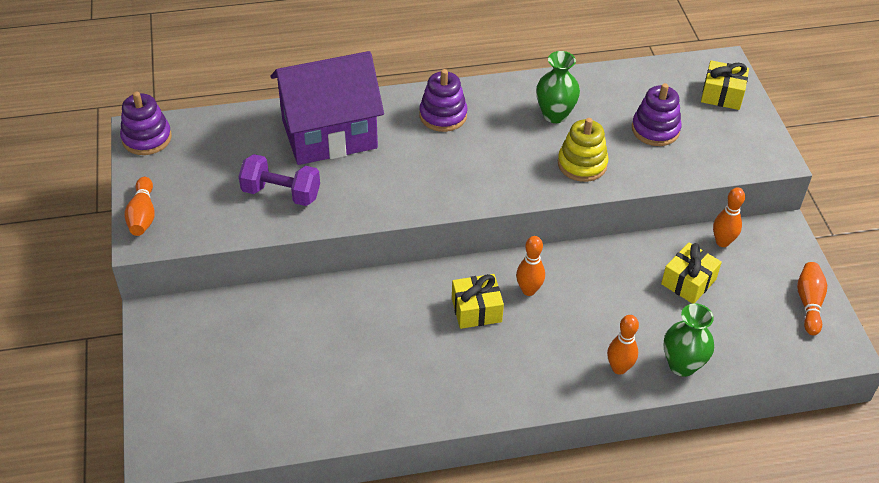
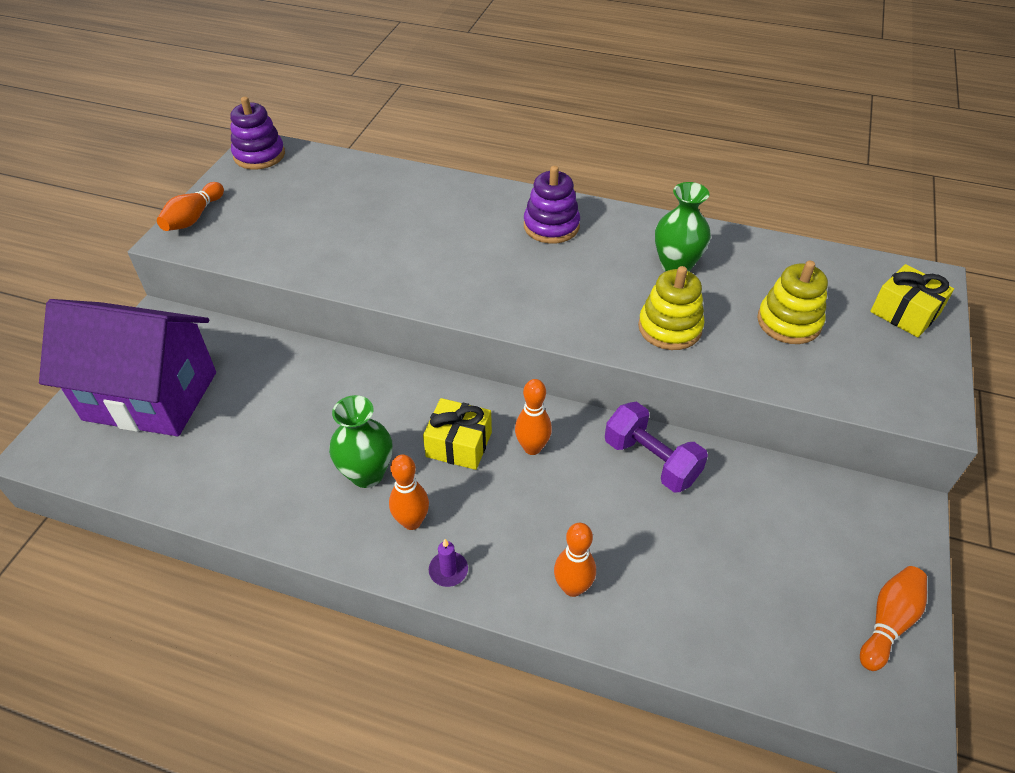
camera: 30 degrees right, 0 degrees up
purple dumbbell [239,154,320,206] -> purple dumbbell moved to [605,402,708,493]
purple house [271,51,384,165] -> purple house moved to [39,299,216,436]
purple stacking toy [632,83,682,146] -> yellow stacking toy [757,260,828,344]
yellow gift [661,242,722,304] -> none
green vase [664,303,714,377] -> green vase moved to [329,395,392,488]
orange bowling pin [713,187,745,247] -> orange bowling pin moved to [389,454,429,530]
none -> purple candle [429,539,468,587]

